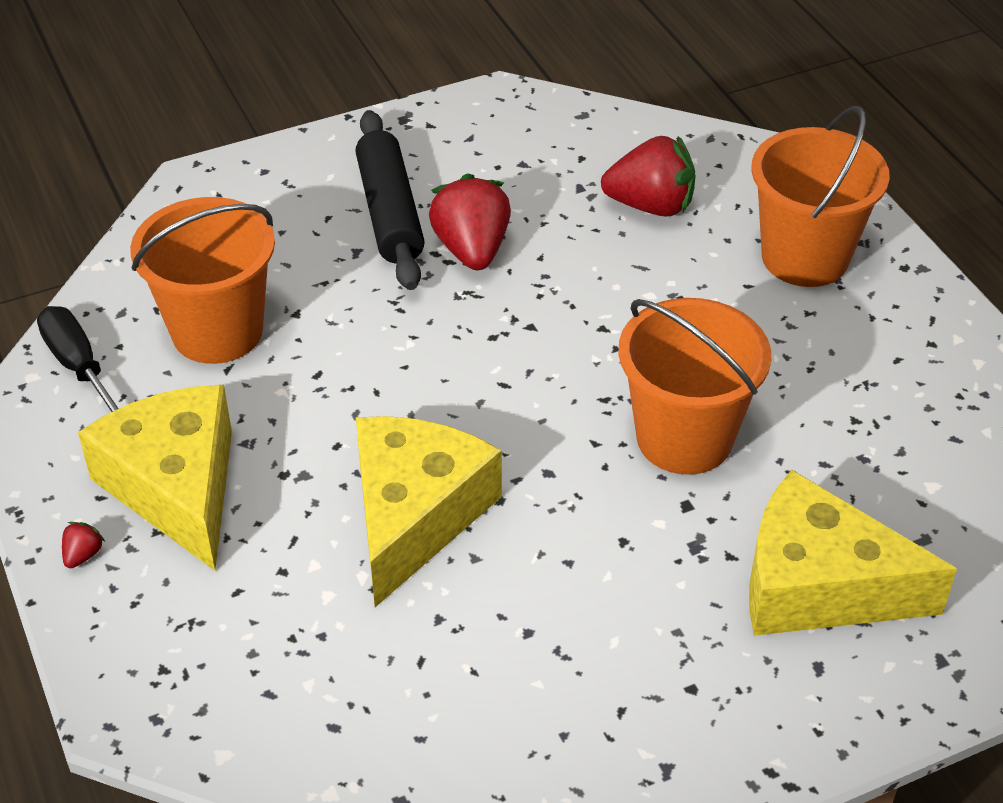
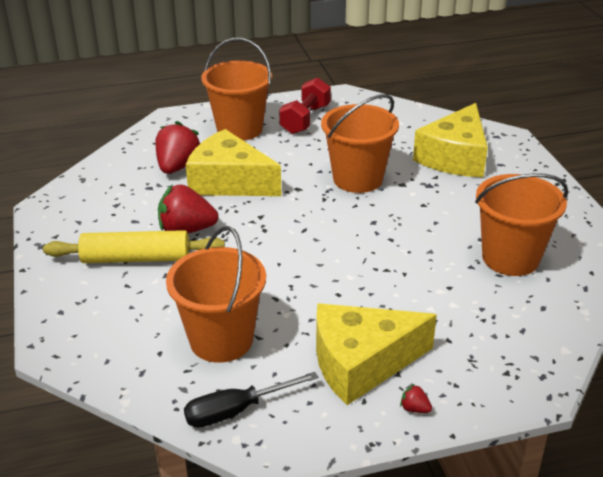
camera: 80 degrees left, 10 degrees down
black rolling pin [355,110,425,290] -> yellow rolling pin [43,230,225,263]
yellow cheese [356,416,502,607] -> yellow cheese moved to [186,129,282,196]
none -> red dumbbell [279,78,331,134]
none -> orange bucket [475,173,568,276]

